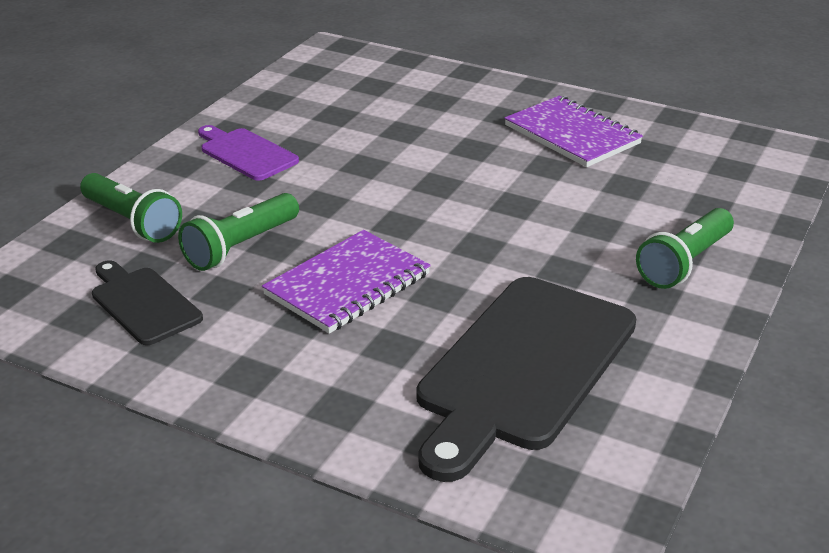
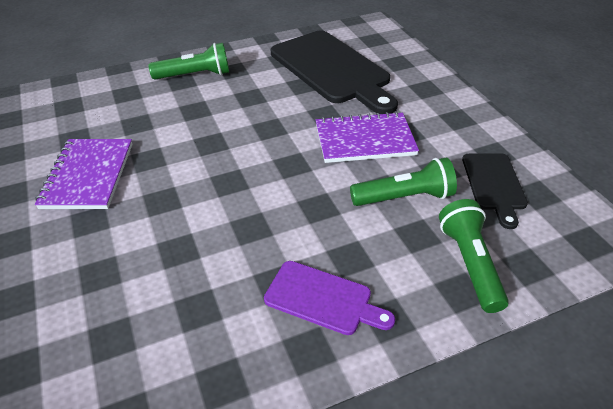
camera: 140 degrees left, 10 degrees up
purple cutting board [198,125,299,181] -> purple cutting board turned 60 degrees counterclockwise [264,261,395,335]
black cutting board [416,277,636,482] -> black cutting board turned 75 degrees clockwise [271,31,398,114]

